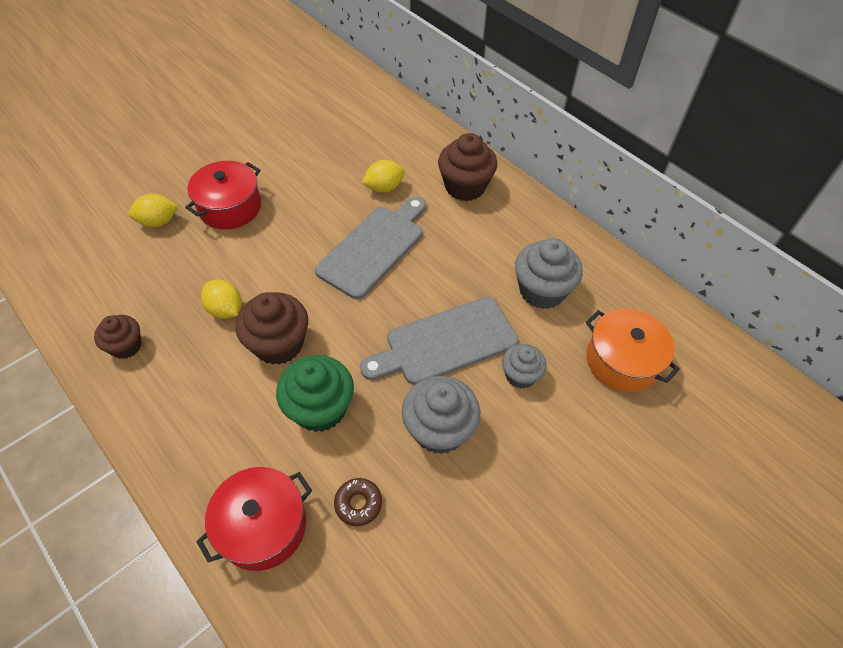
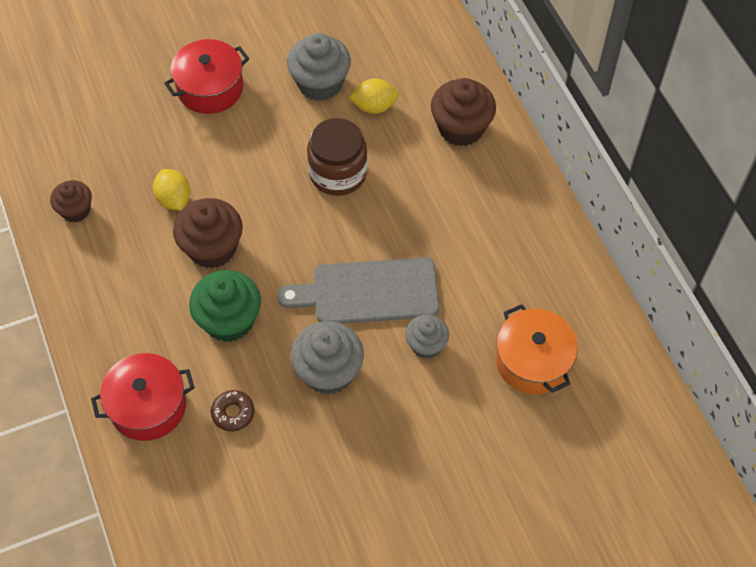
camera: 20 degrees right, 5 degrees up
yellow lemon [128,193,179,227] -> none
grey cutting board [315,197,426,299] -> brown jar [307,118,368,196]
grey cupcake [515,238,583,309] -> grey cupcake moved to [287,33,351,101]

